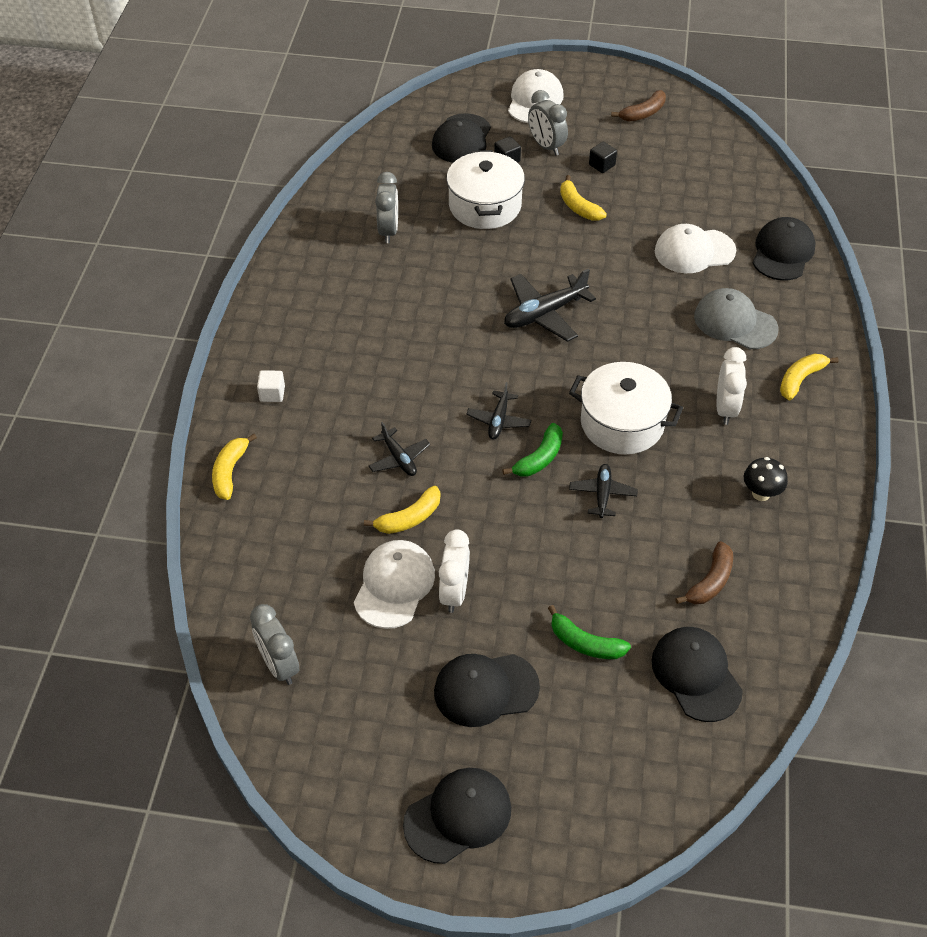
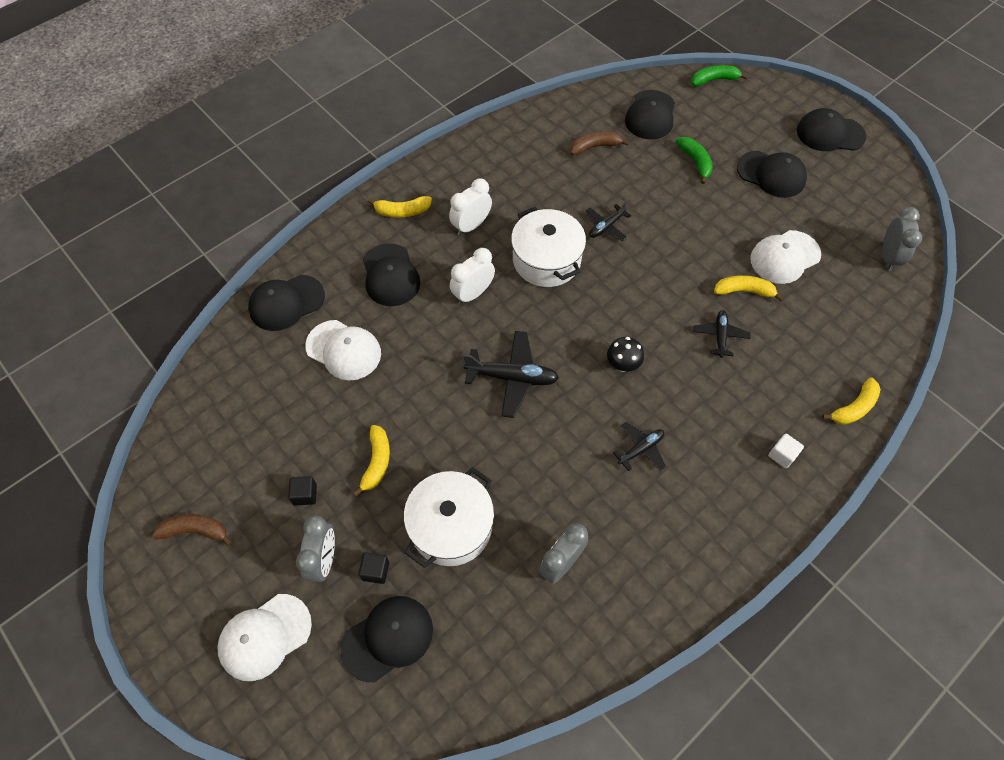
camera: 140 degrees left, 10 degrees up
white clock [439,529,470,613] -> white clock moved to [450,248,495,304]
black plane [466,382,531,439] -> black plane moved to [613,422,666,471]
green banana [502,423,563,477] -> green banana moved to [691,65,748,86]
grey cap [694,288,779,349] -> black cap [363,243,420,306]
black mushroom [744,457,788,501] -> black mushroom moved to [607,337,644,372]

